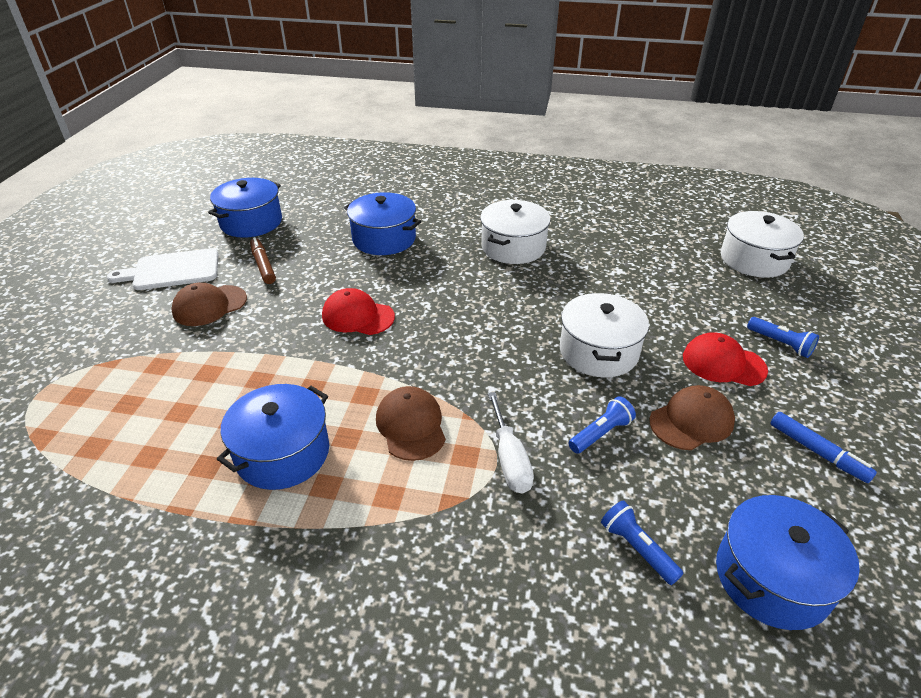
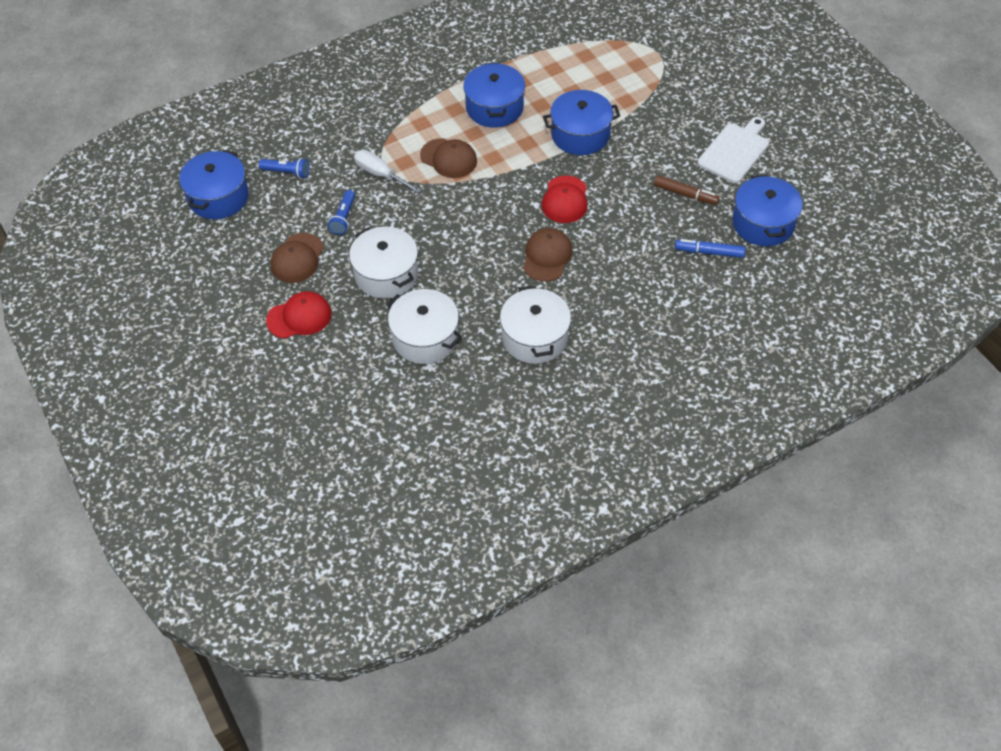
camera: 140 degrees right, 15 degrees up
brown cap [171,283,247,326] -> brown cap moved to [523,228,573,282]
red cap [322,288,395,335] -> red cap turned 120 degrees clockwise [542,176,587,223]
blue pot [344,192,421,255] -> blue pot moved to [543,90,620,155]
white pot [721,211,804,278] -> white pot moved to [386,289,462,364]
blue flashlight [747,317,819,358] -> none
blue marker [770,412,877,483] -> blue marker moved to [675,239,745,258]

